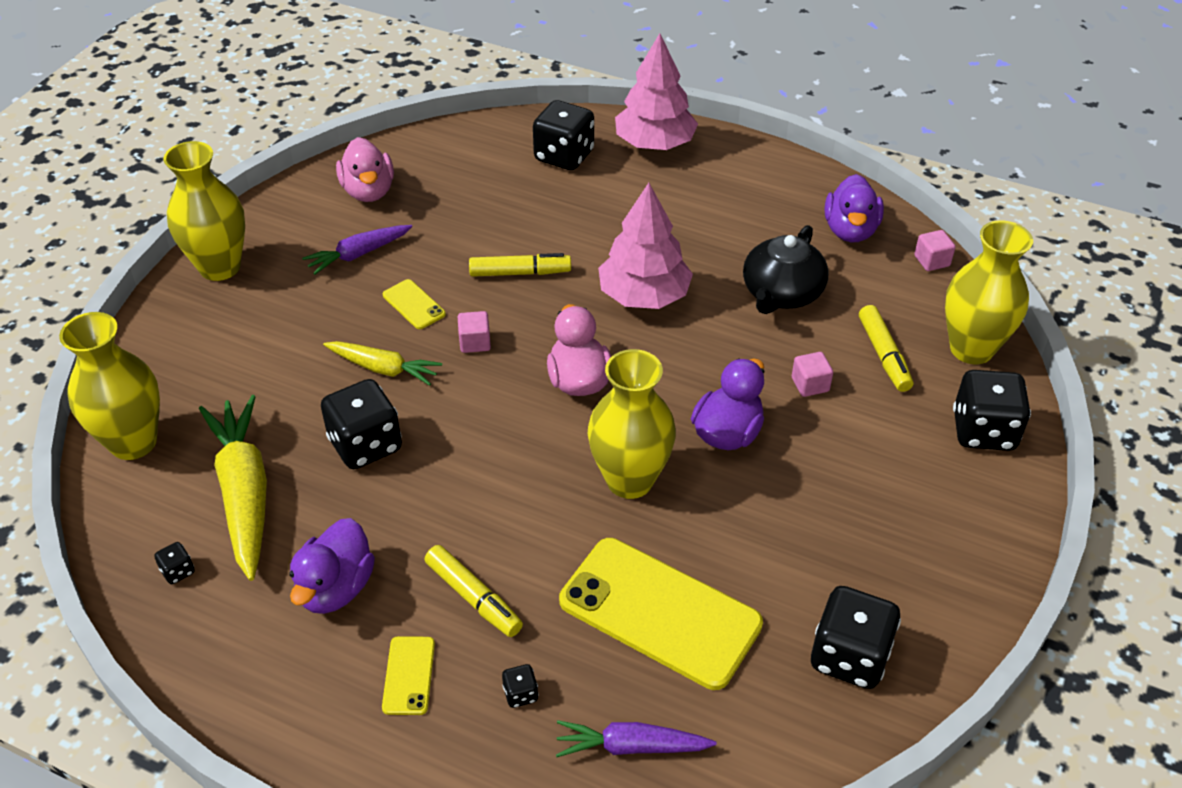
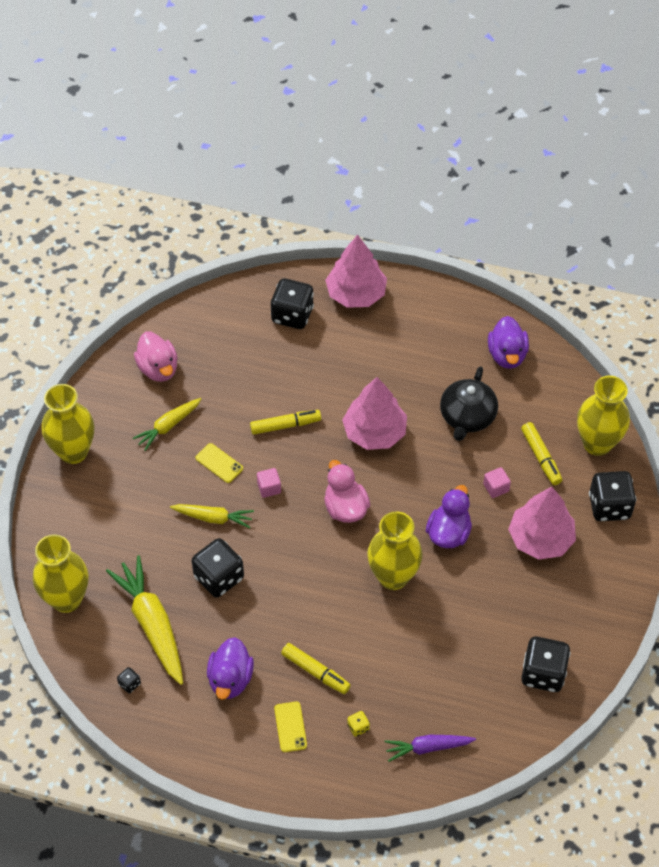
camera: 10 degrees left, 10 degrees up
purple carrot [302,225,412,275] -> yellow carrot [133,398,201,451]
black dice [502,664,539,708] -> yellow dice [347,711,370,737]
yellow phone [559,538,763,690] -> none
pink cube [914,230,956,271] -> none
none -> pink tree [508,487,576,560]

